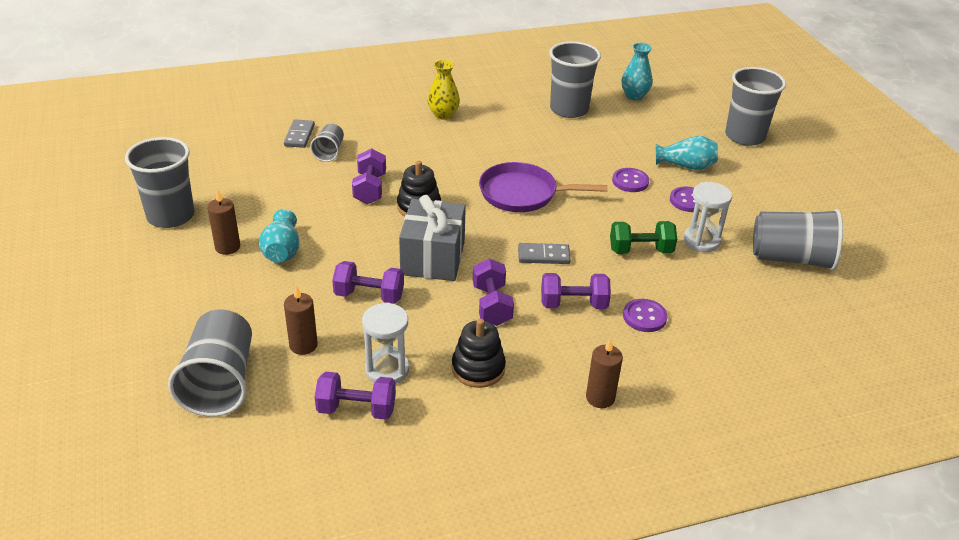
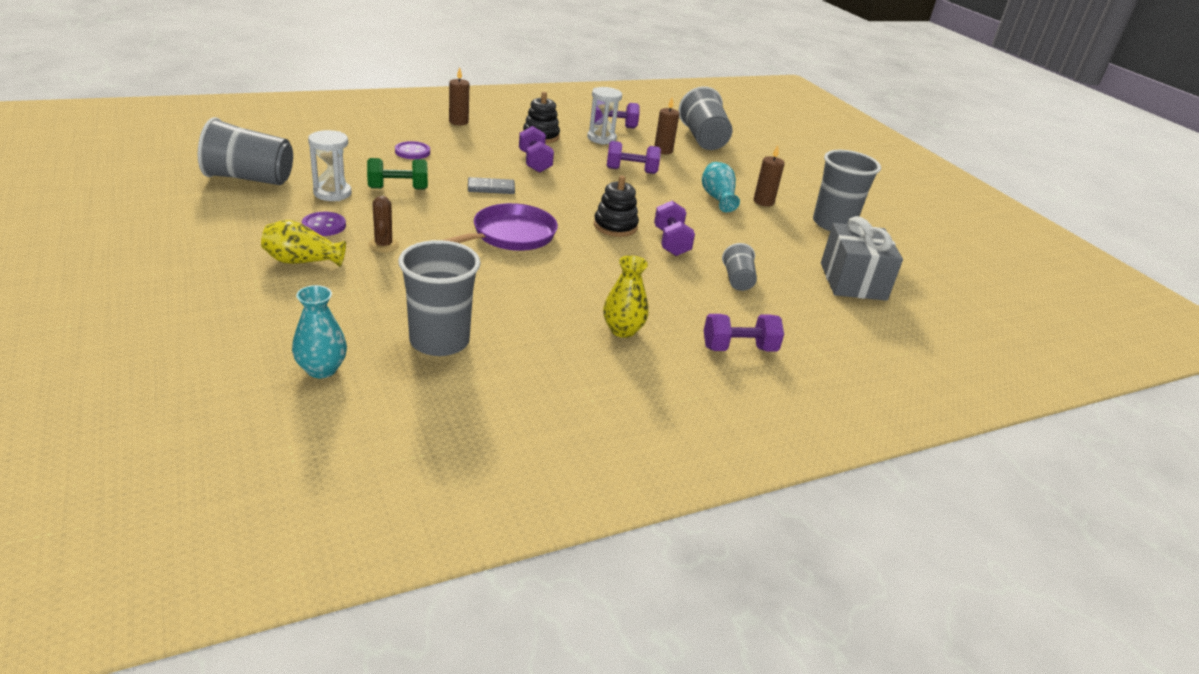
camera: 170 degrees right, 5 degrees down
grey domino [284,119,315,148] -> none
grey gift [399,195,466,281] -> grey gift moved to [821,216,903,301]
purple pan [479,162,608,212] -> purple pan turned 45 degrees counterclockwise [444,203,558,251]
purple dumbbell [541,273,611,309] -> purple dumbbell moved to [704,314,784,351]
purple button [612,168,649,192] -> brown cactus [368,196,399,253]
turquoise vase [656,136,718,170] -> yellow vase [261,220,346,267]
grey cup [725,67,786,146] -> none

